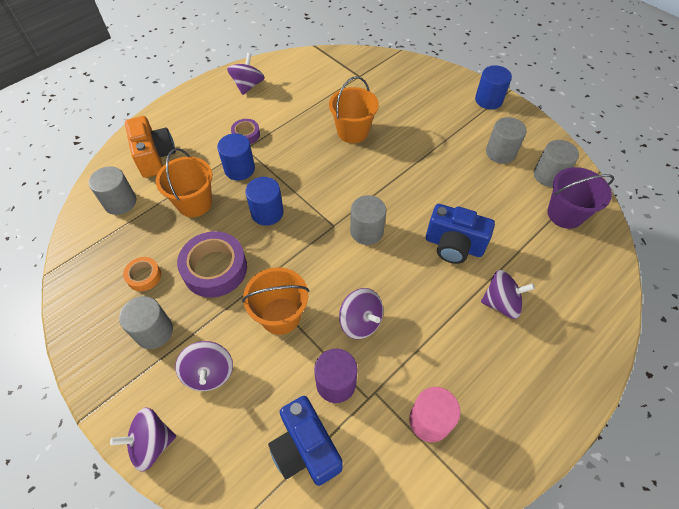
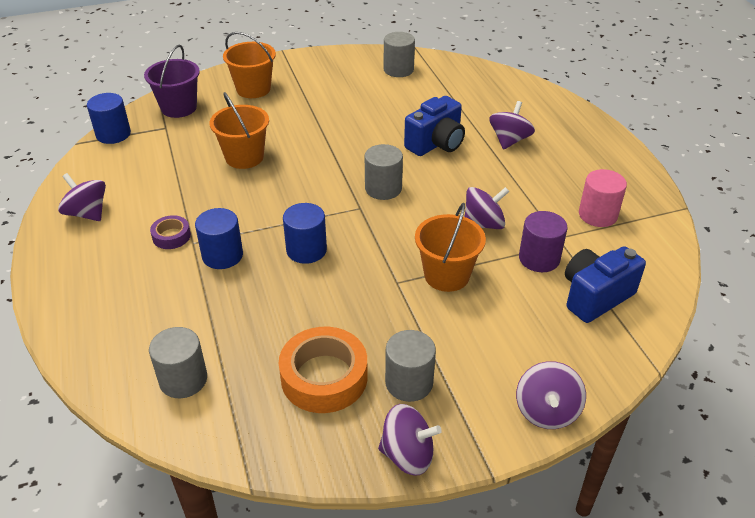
camera: 65 degrees left, 15 degrees down
orange tape [123,257,161,291] -> orange tape [279,327,368,413], size x1.93
orange camera [125,116,176,178] -> none
orange bucket [156,148,212,217] -> orange bucket moved to [223,32,276,98]
purple spinning top [175,341,233,391] -> purple spinning top moved to [378,404,442,476]
purple tape [177,231,247,298] -> none
blue camera [268,396,343,486] -> blue camera turned 150 degrees clockwise [565,246,646,323]
blue cylinder [475,65,512,109] -> blue cylinder moved to [87,93,131,144]
grey cylinder [486,117,527,164] -> none
purple bucket [547,167,614,229] -> purple bucket moved to [144,45,200,118]

